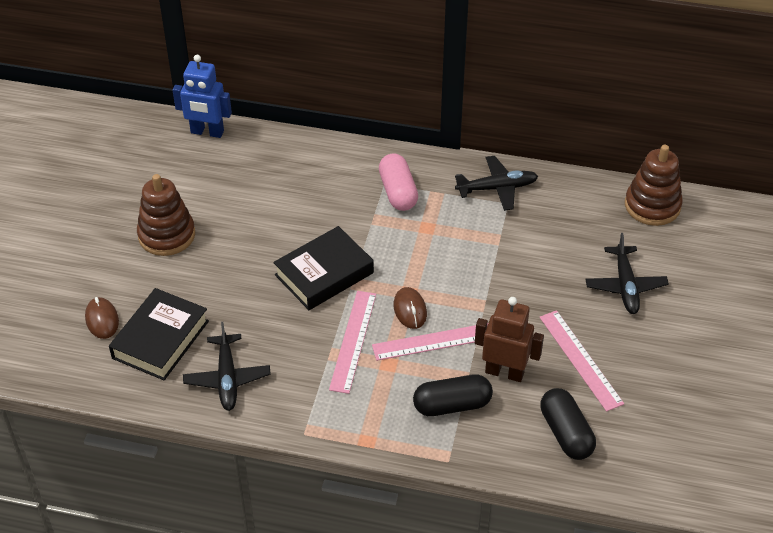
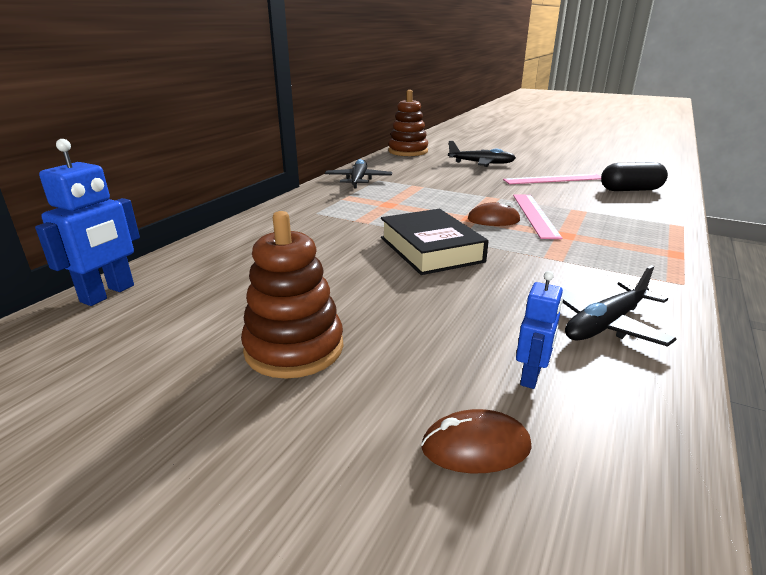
camera: 75 degrees left, 20 degrees down
black book [109,288,209,380] -> blue robot [516,271,563,389]
black plane [183,322,271,411] -> black plane turned 135 degrees clockwise [562,265,676,347]
pink ruler [329,291,376,394] -> none
pink capsule [379,153,418,211] -> none
black capsule [413,375,493,416] -> none
brown robot [475,297,544,382] -> none

